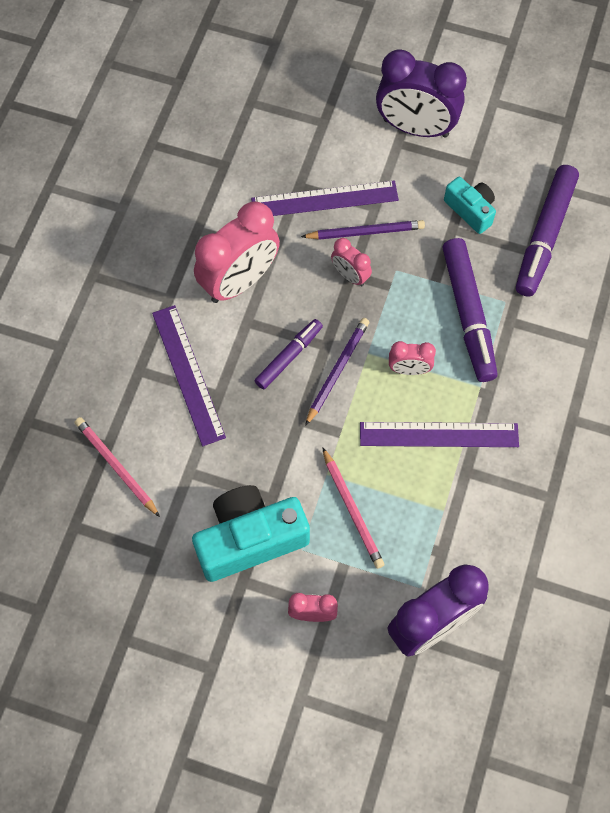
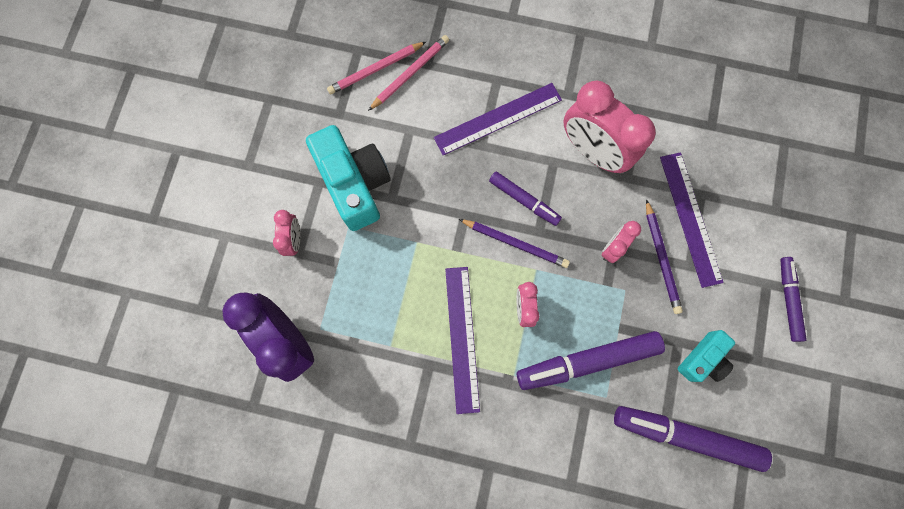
camera: 85 degrees right, 10 degrees up
pink pencil [322,447,385,569] -> pink pencil moved to [327,42,426,94]
purple clock [376,50,467,138] -> purple marker [781,257,807,342]

